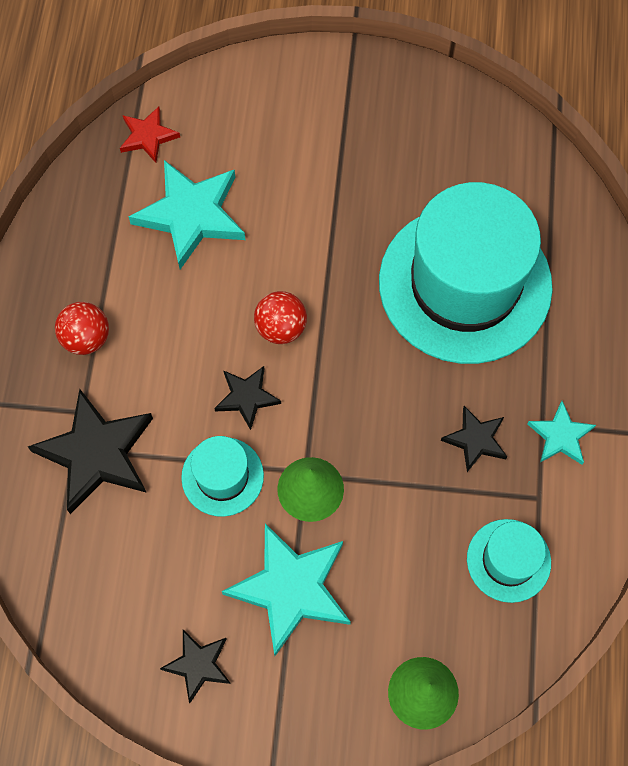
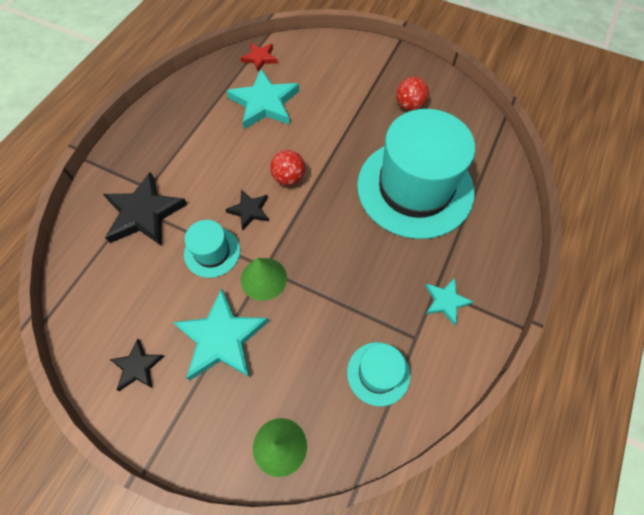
camera: 20 degrees right, 5 degrees down
red ball [55,302,109,355] -> red ball moved to [396,77,429,111]
black star [441,406,507,472] -> none

